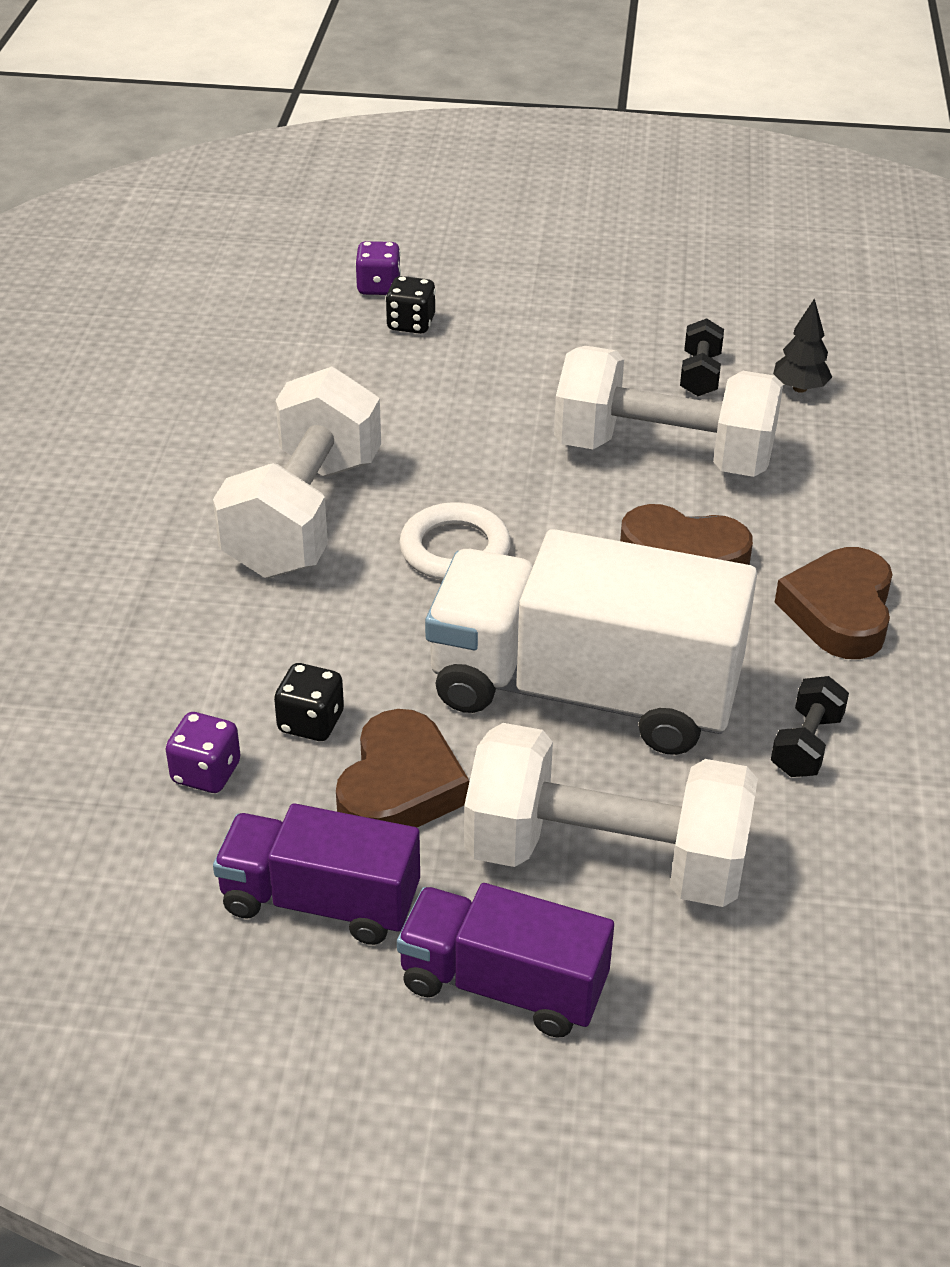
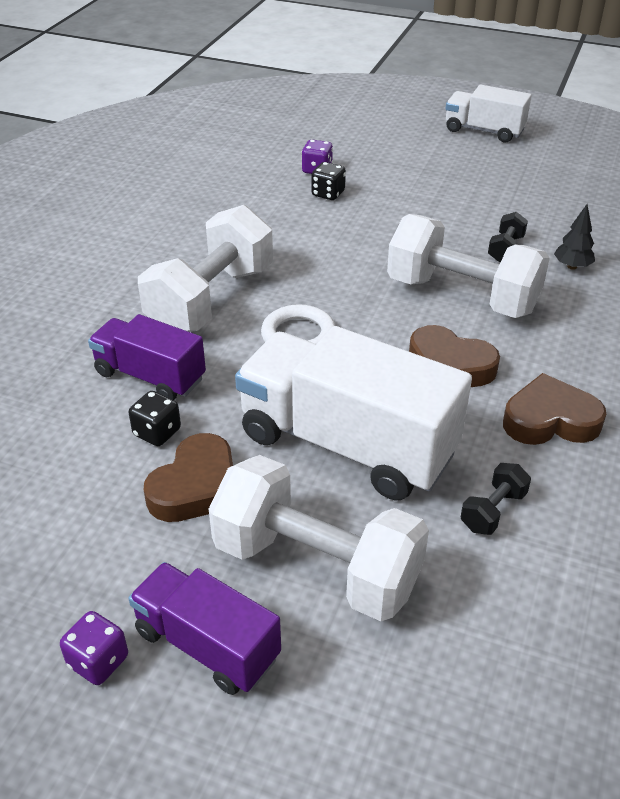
camera: 15 degrees right, 0 degrees up
purple dice [166,712,240,793] -> purple dice moved to [60,611,128,685]
purple truck [213,803,420,945] -> purple truck moved to [88,314,206,400]
brown heart [775,547,893,659] -> brown heart turned 60 degrees clockwise [503,373,606,445]
none -> white truck [446,85,531,142]

